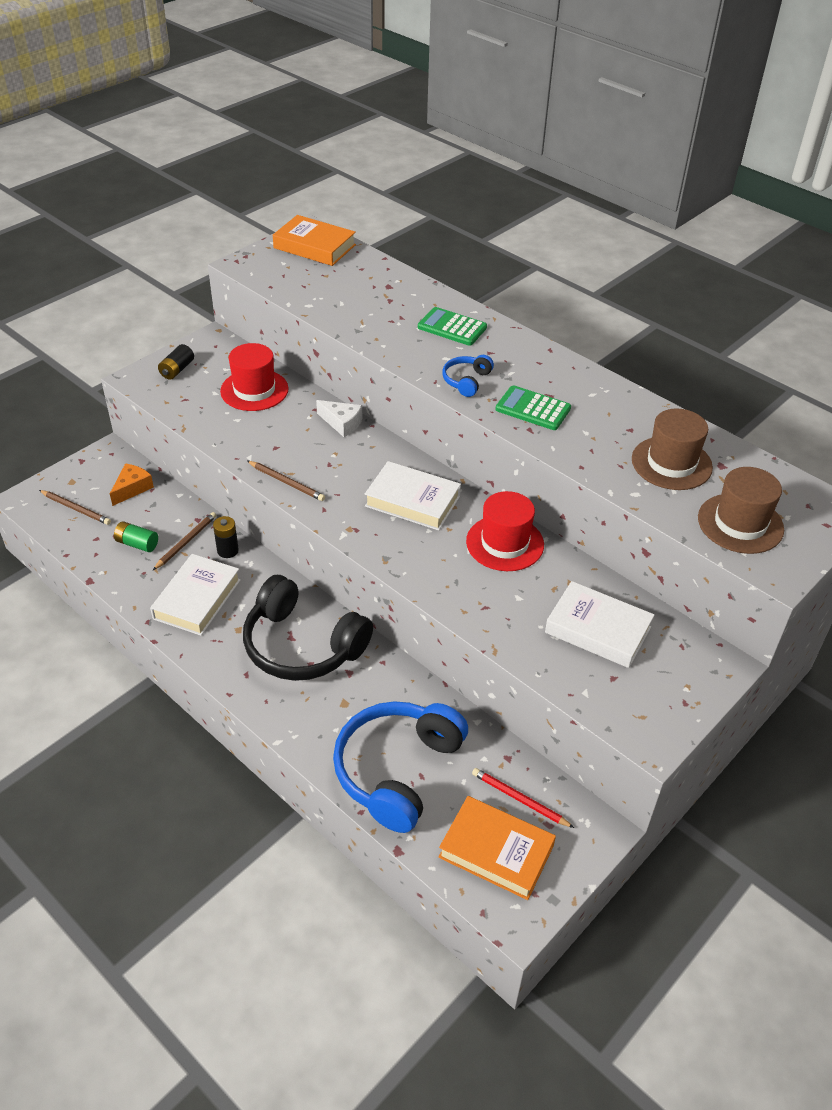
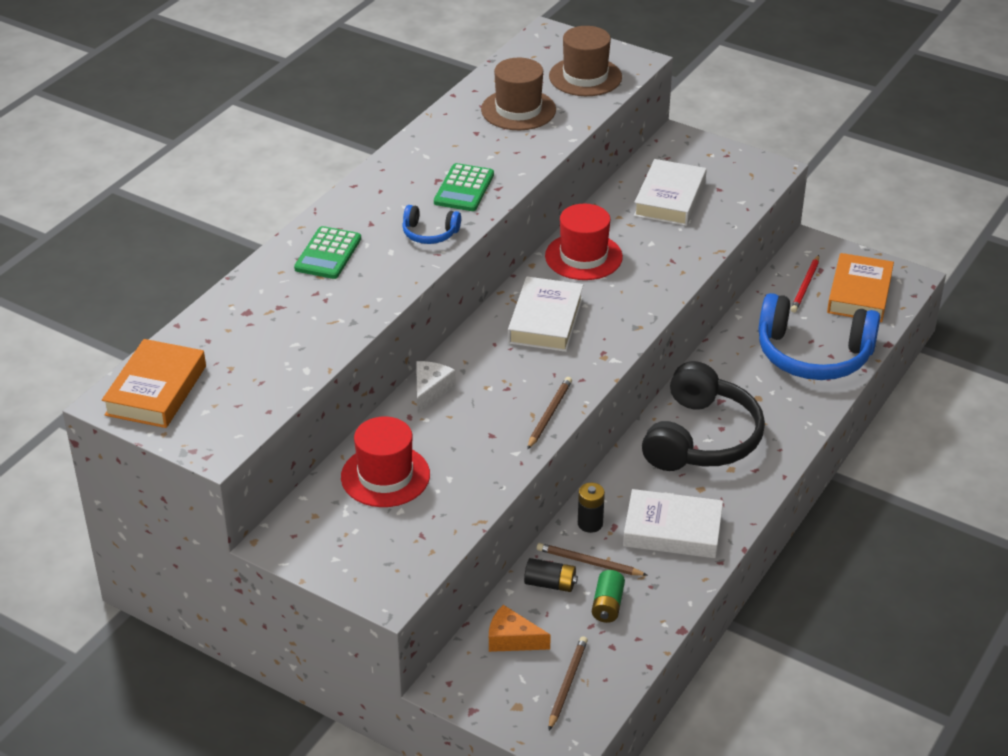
camera: 100 degrees left, 5 degrees down
black battery [158,344,194,380] -> black battery moved to [524,558,578,592]

